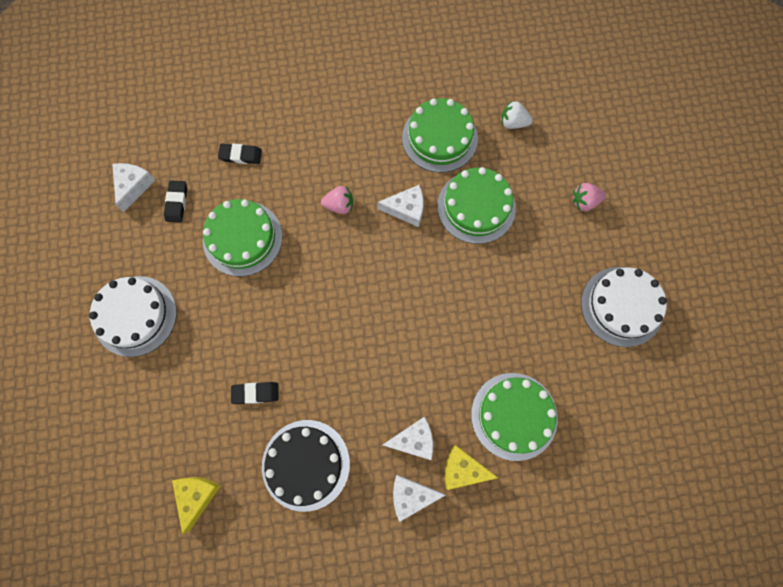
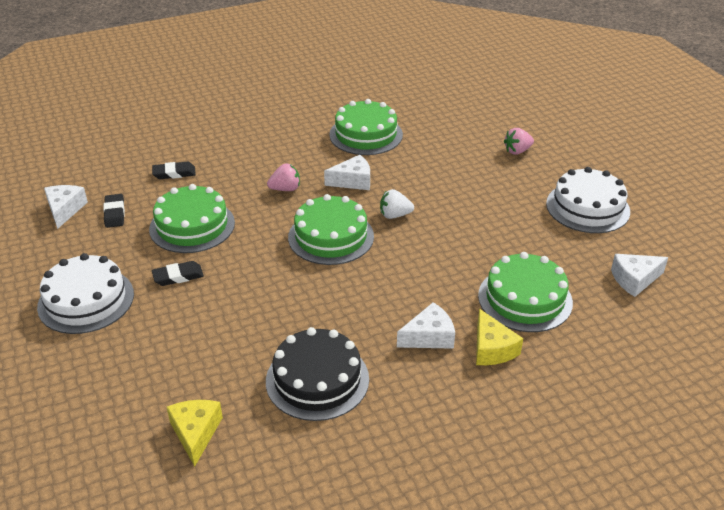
camera: 15 degrees left, 35 degrees down
black eraser [231,382,279,404] -> black eraser moved to [152,261,204,286]
white cheese [393,474,446,522] -> white cheese moved to [611,254,668,297]
green cake [438,167,516,244] -> green cake moved to [288,194,374,265]
yellow cheese [445,445,498,490] -> yellow cheese turned 105 degrees counterclockwise [476,309,523,365]
white strawberry [501,101,533,129] -> white strawberry moved to [380,189,414,219]

